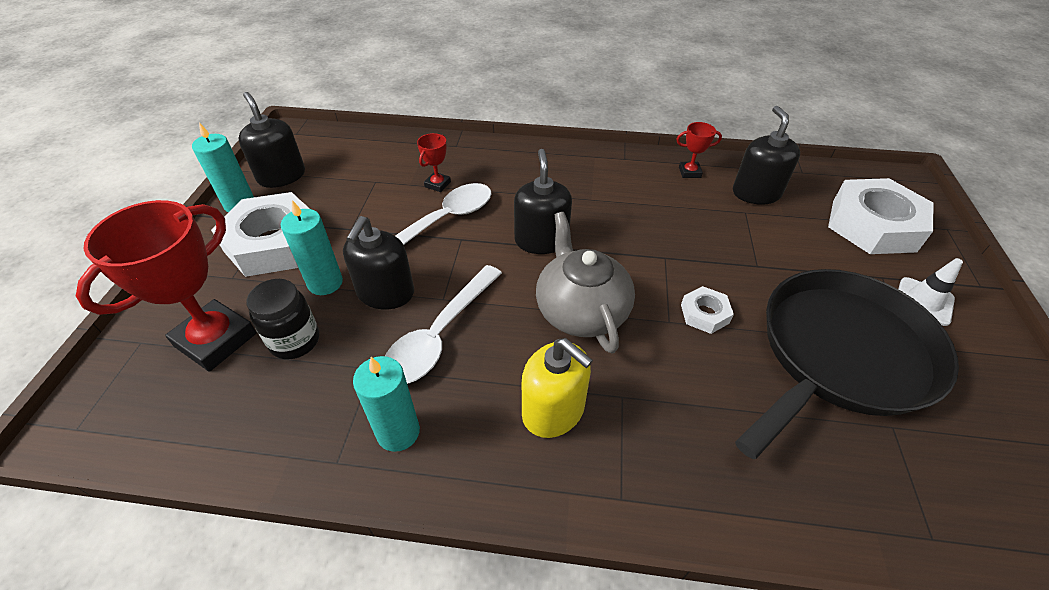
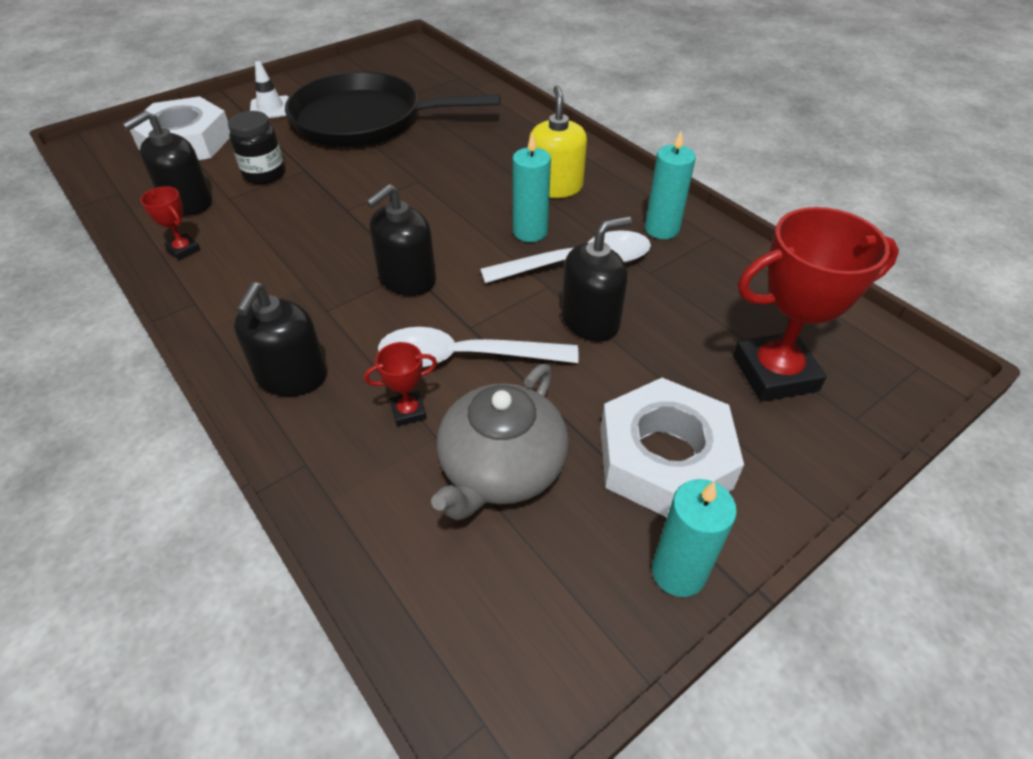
camera: 135 degrees left, 0 degrees up
black soap dispenser [238,92,305,188] -> black soap dispenser moved to [234,282,327,396]
black jar [246,279,319,359] -> black jar moved to [228,111,285,184]
turquoise candle [281,200,343,295] -> turquoise candle moved to [513,133,551,242]
grey teapot [536,212,635,354] -> grey teapot moved to [431,364,569,520]
white nut [681,286,734,334] -> none

